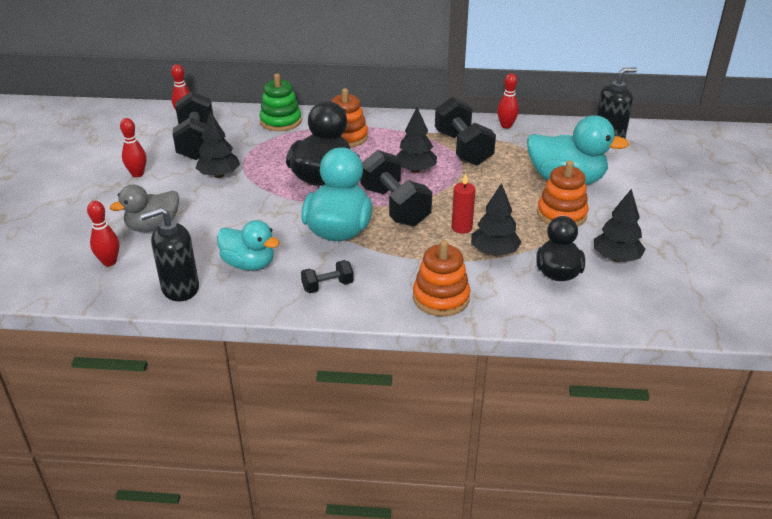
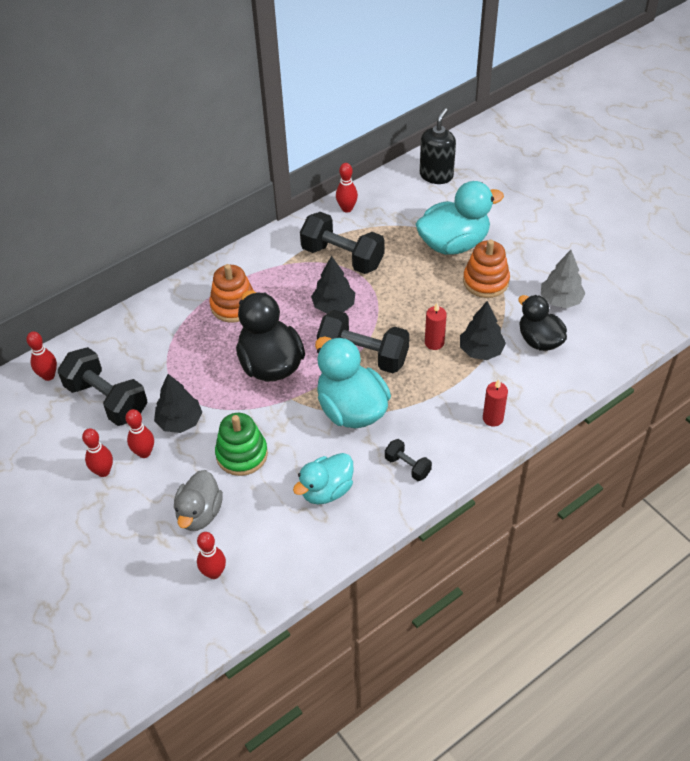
camera: 40 degrees left, 15 degrees up
black soap dispenser [140,207,199,301] -> none
turquoise duck [217,220,280,271] -> turquoise duck turned 150 degrees clockwise [293,453,354,504]
green stacking toy [259,74,302,131] -> green stacking toy moved to [215,413,268,476]
black dumbbell [301,260,354,293] -> black dumbbell turned 75 degrees counterclockwise [385,439,432,481]
orange stacking toy [413,240,470,316] -> red candle [483,379,508,427]
black tree [594,189,646,262] -> grey tree [541,250,586,308]
none -> red bowling pin [125,409,154,458]

